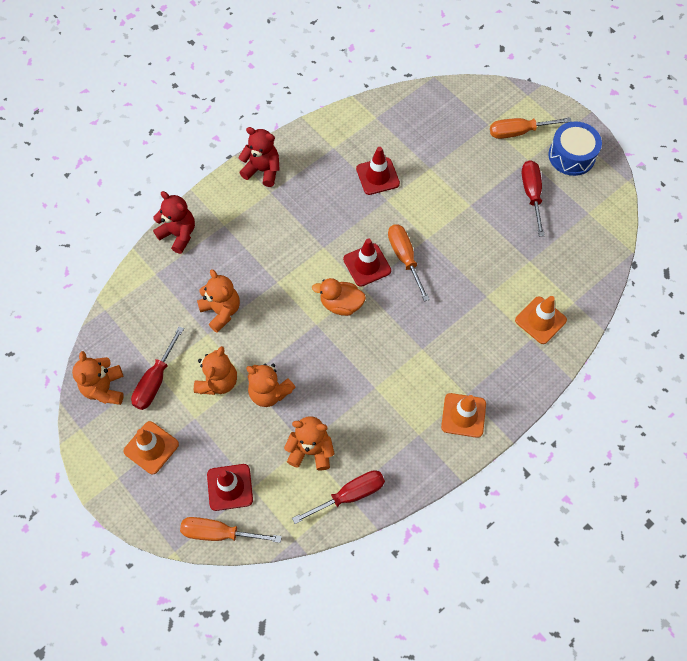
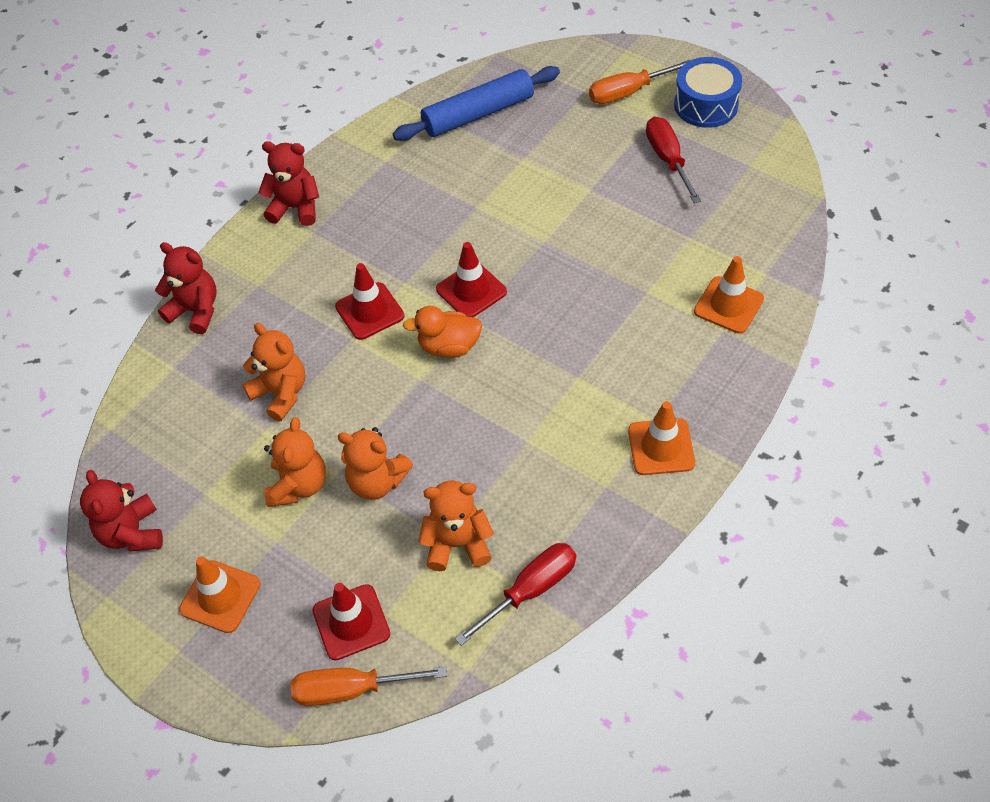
camera: 10 degrees left, 10 degrees down
orange teddy bear [72,351,124,405] -> red teddy bear [80,470,163,552]
red screwdriver [131,326,184,410] -> none
red traffic cone [356,147,400,195] -> red traffic cone moved to [335,263,404,340]
orange screwdriver [388,224,430,302] -> none
none -> blue rolling pin [393,66,560,141]

